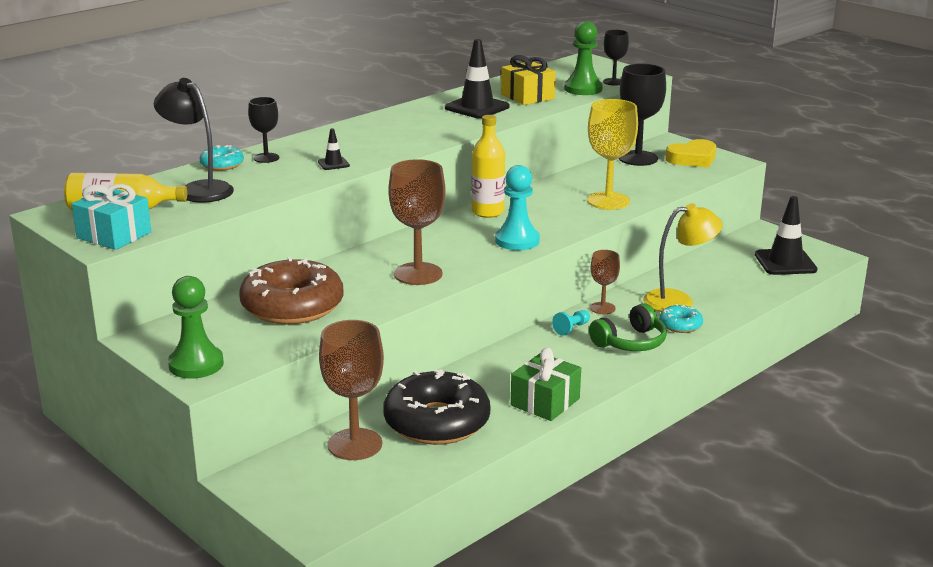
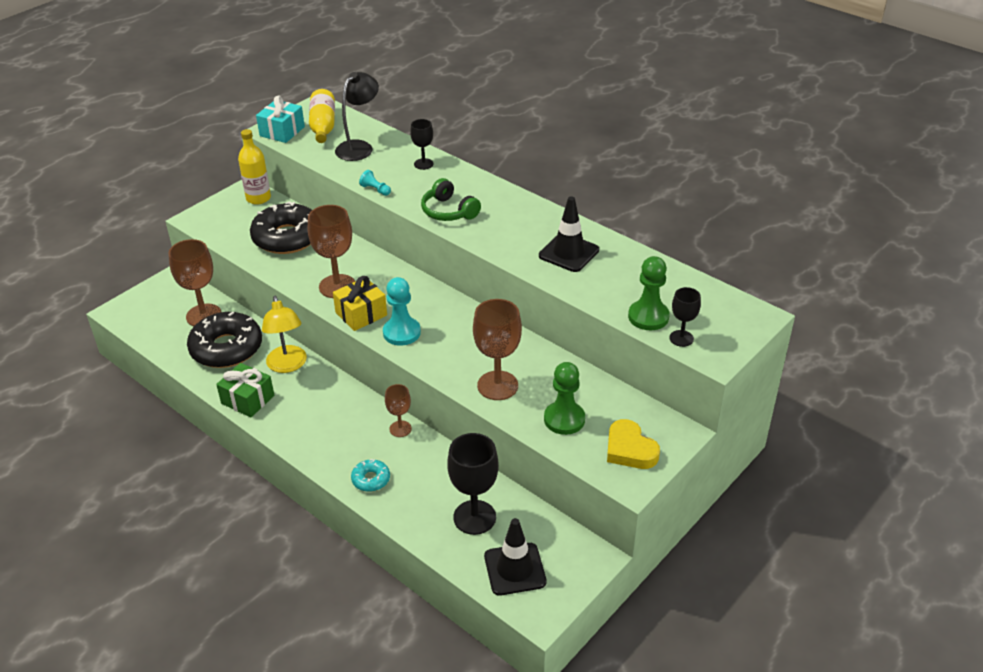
camera: 85 degrees right, 15 degrees up
green pawn [168,276,224,379] -> green pawn moved to [544,362,585,435]
turquoise donut [200,145,244,171] -> none
brown donut [239,257,344,324] -> black donut [250,202,312,254]
black traffic cone [318,128,350,170] -> none
yellow bottle [471,115,505,218] -> yellow bottle moved to [238,129,271,205]
yellow gift [501,55,556,105] -> yellow gift moved to [333,276,387,331]
turquoise pawn [552,310,590,336] -> turquoise pawn moved to [359,170,391,196]
yellow goblet [587,99,638,210] -> brown goblet [473,299,522,400]
green headphones [589,303,667,351] -> green headphones moved to [421,178,481,221]
black goblet [619,64,666,166] -> black goblet moved to [447,433,499,535]
yellow lamp [643,203,723,312] -> yellow lamp moved to [262,296,307,373]

